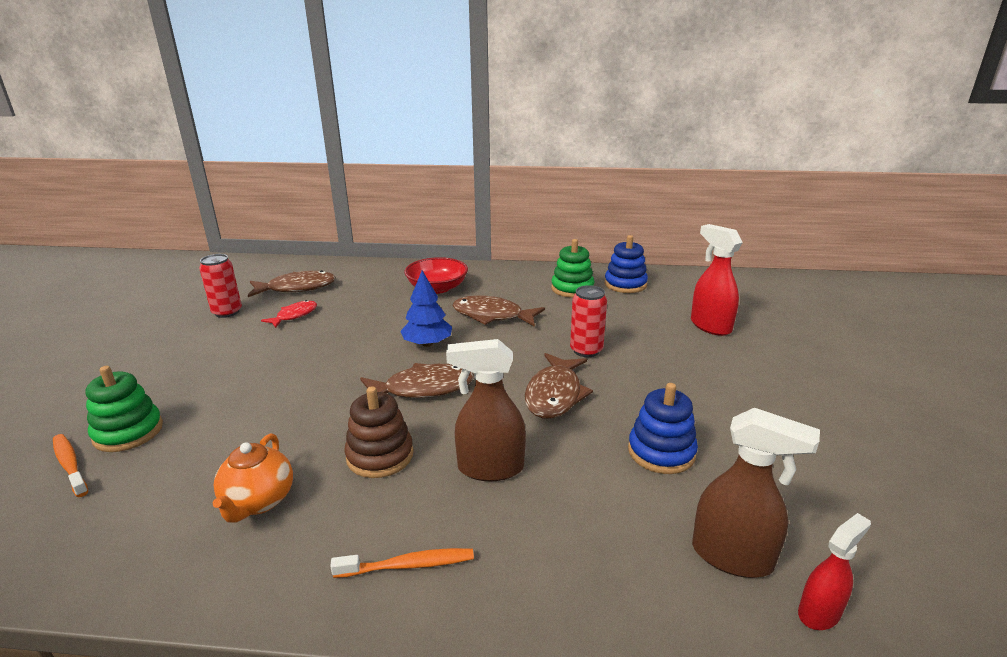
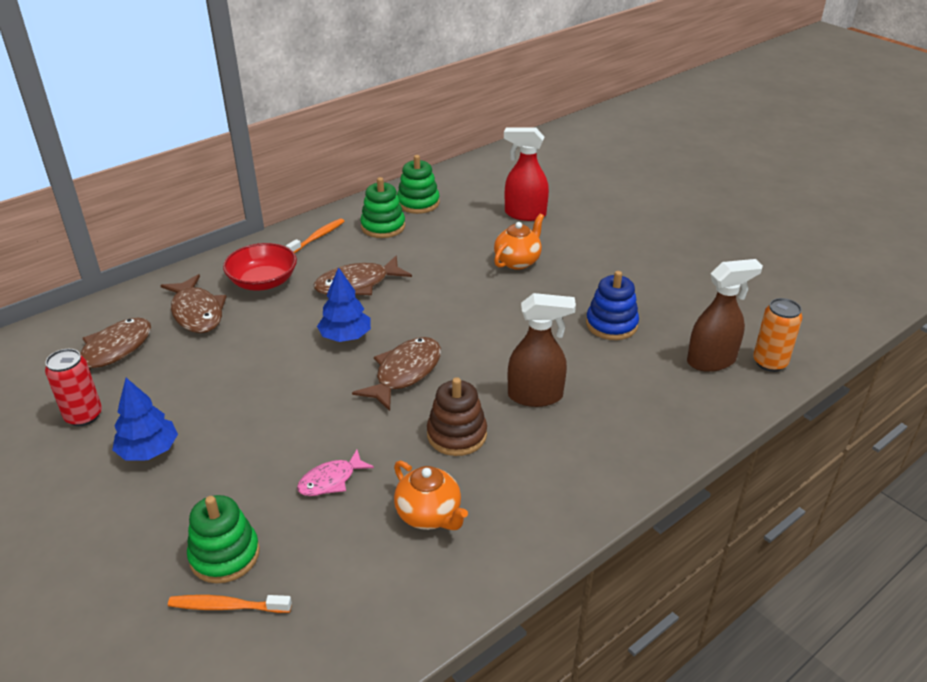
camera: 45 degrees left, 10 degrees up
red fish [261,300,317,328] -> none
orange toothbrush [330,548,474,578] -> orange toothbrush moved to [286,218,344,253]
brown spray bottle [446,339,526,481] -> brown spray bottle turned 135 degrees counterclockwise [508,293,576,407]
brown fish [525,353,593,419] -> brown fish moved to [160,274,227,333]
red can [570,285,607,357] -> none
blue stacking toy [605,235,648,293] -> green stacking toy [397,155,440,214]
red spray bottle [798,513,871,630] -> orange can [753,298,803,372]
none -> blue tree [112,378,178,460]
none -> pink fish [297,450,374,496]
none -> orange teapot [494,213,544,270]

